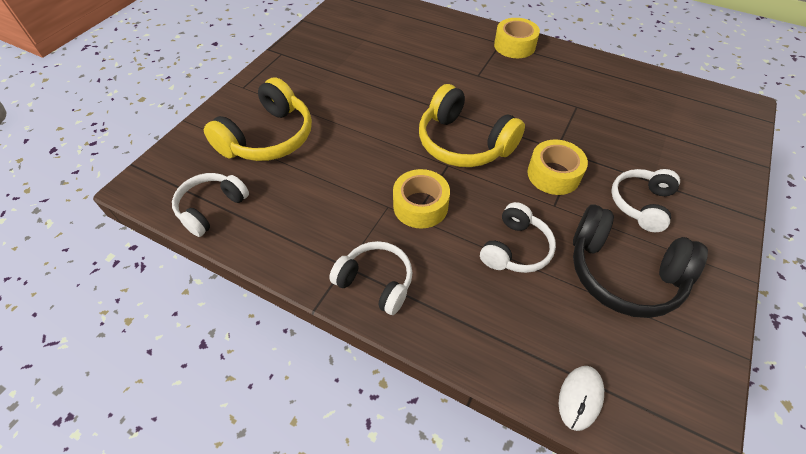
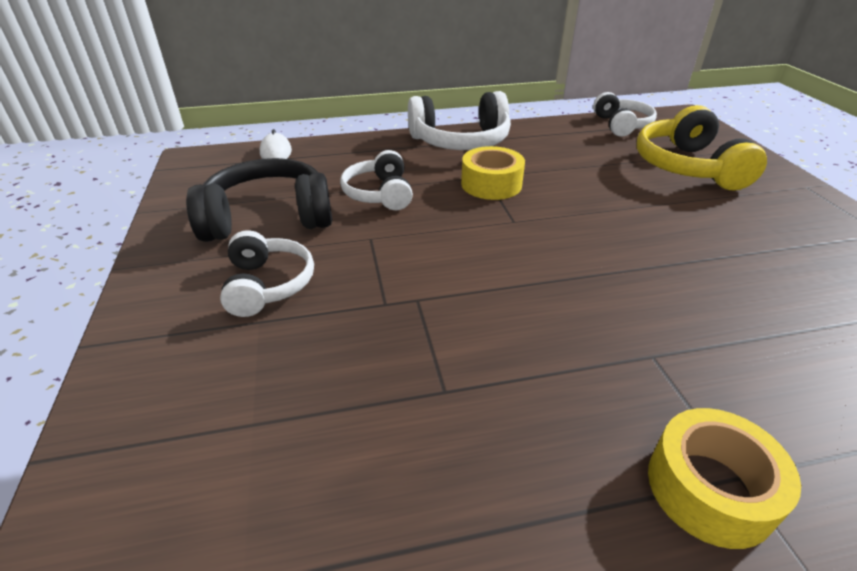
camera: 140 degrees right, 15 degrees down
white headphones [329,241,412,315] -> white headphones [408,91,511,150], size x1.57
yellow headphones [419,84,525,167] -> none
yellow tape [527,140,588,195] -> none

